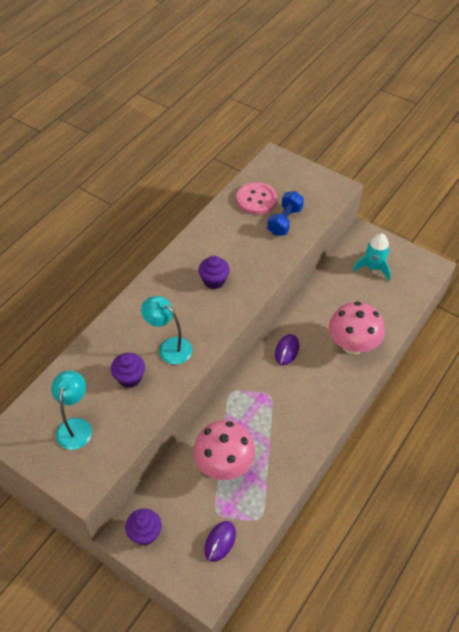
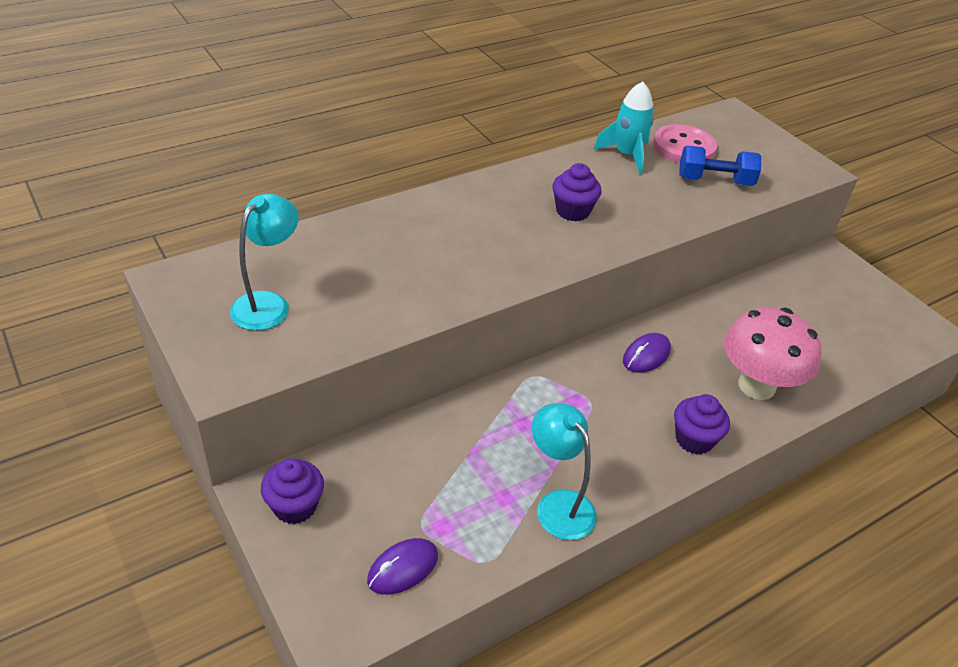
camera: 20 degrees right, 10 degrees down
purple cupcake [111,353,145,388] -> purple cupcake moved to [674,394,730,455]
turquoise lamp [141,296,192,364] -> turquoise lamp moved to [532,403,597,540]
pink mushroom [193,420,255,480] -> none
blue dumbbell [267,191,304,236] -> blue dumbbell turned 45 degrees clockwise [679,145,761,186]
turquoise rocket [353,233,391,281] -> turquoise rocket moved to [593,82,654,174]

